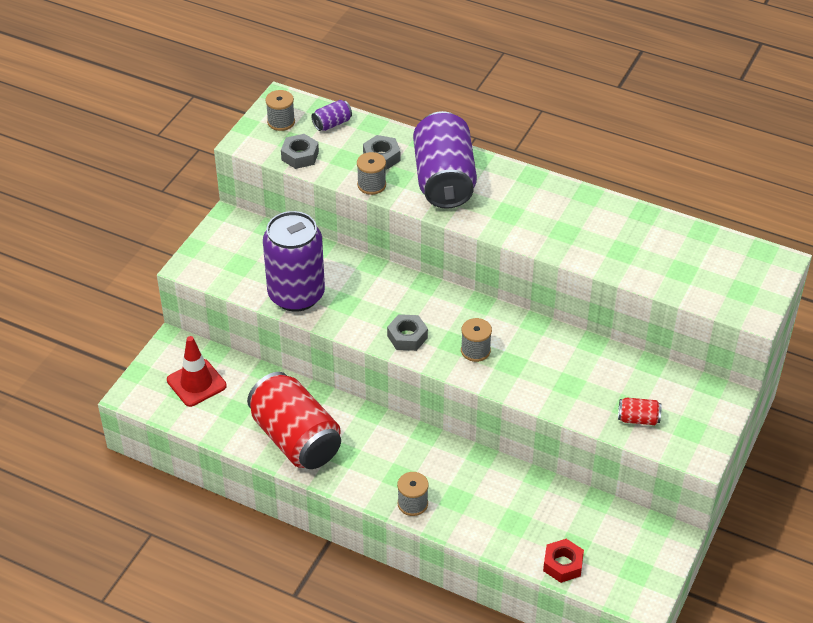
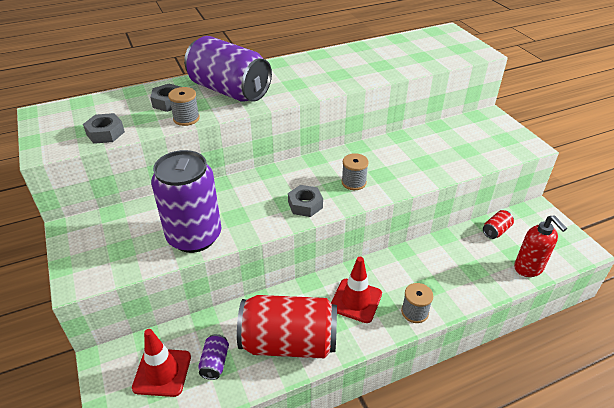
camera: 50 degrees left, 5 degrees down
grey spool [265,90,295,131] -> none
purple can [311,100,352,131] -> purple can moved to [198,334,229,380]
red nut [543,539,584,583] -> red soap dispenser [514,215,567,277]
red can [618,398,662,425] -> red can moved to [483,210,514,239]
none -> red traffic cone [331,257,382,323]

